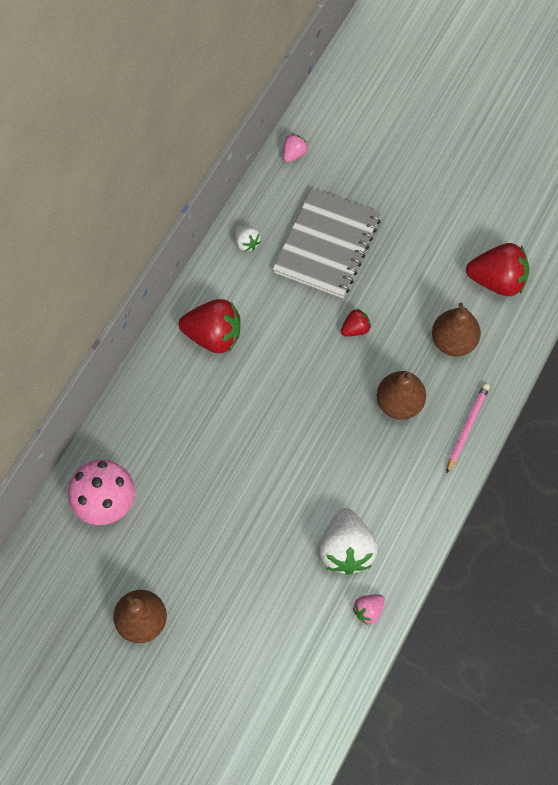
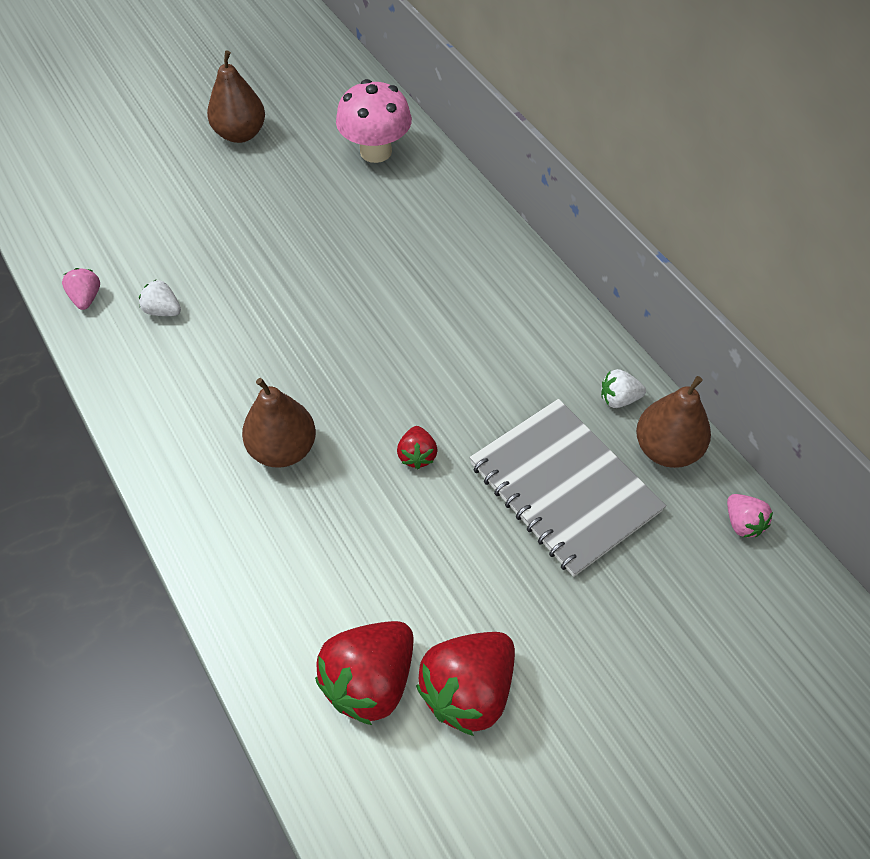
camera: 120 degrees right, 10 degrees down
red strawberry [179,299,240,353] -> red strawberry moved to [416,632,515,736]
white strawberry [319,508,378,575] -> white strawberry [139,279,181,316], size x0.50
brown pear [432,303,481,356] -> brown pear moved to [636,376,711,468]
pink pencil [446,384,490,474] -> none

